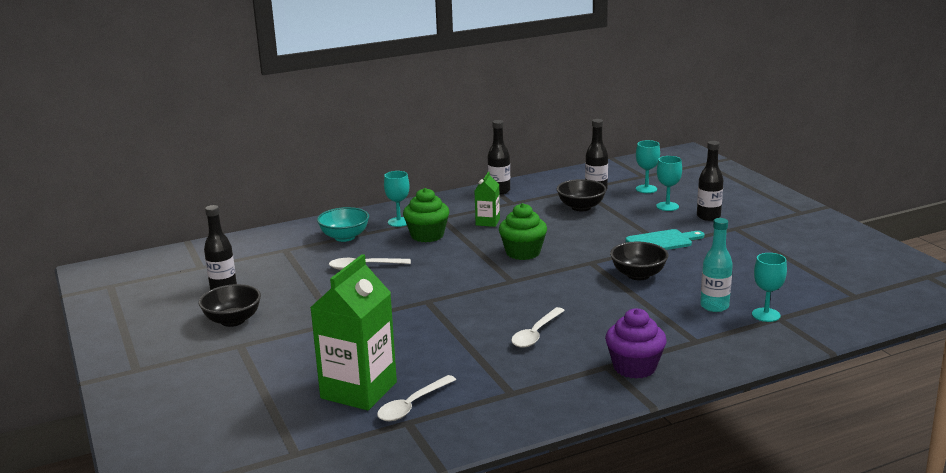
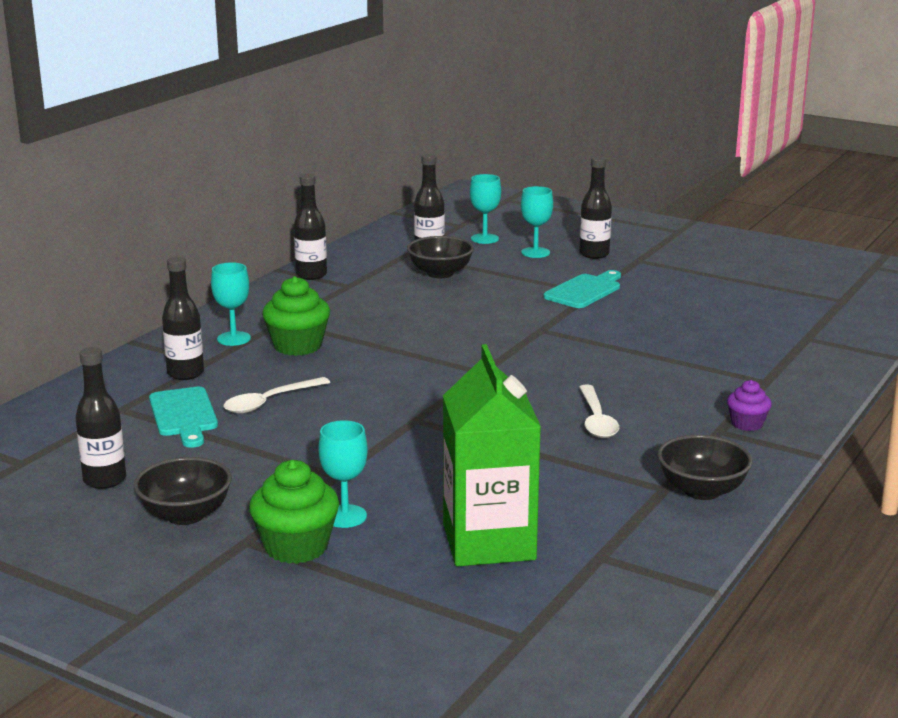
camera: 35 degrees left, 0 degrees up
turquoise bowl [317,207,369,242] -> black bottle [162,257,204,380]
white spoon [377,375,456,421] -> none
green carton [475,172,500,227] -> none
green cupcake [499,203,547,260] -> green cupcake moved to [249,460,339,564]
purple cupcake [605,308,667,379] -> purple cupcake [727,380,772,431], size x0.58
black bowl [610,241,668,280] -> black bowl moved to [657,435,753,500]
turquoise bottle [700,218,733,312] -> none
turquoise goblet [752,253,787,322] -> turquoise goblet moved to [318,420,368,528]
none -> turquoise cutting board [149,387,218,448]

